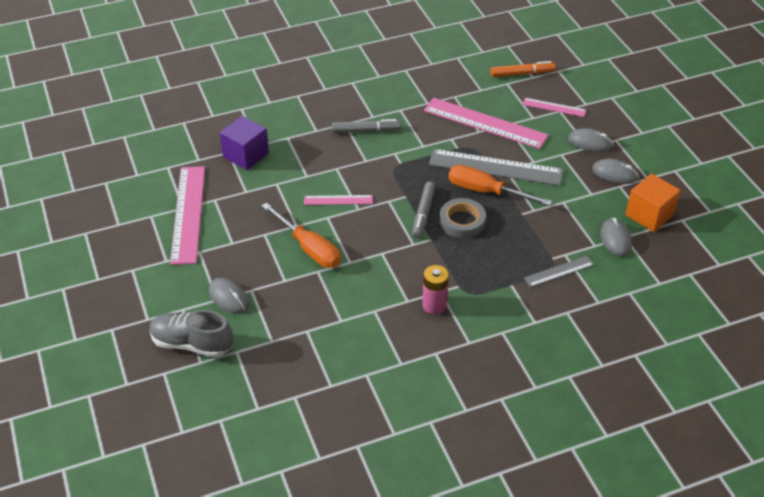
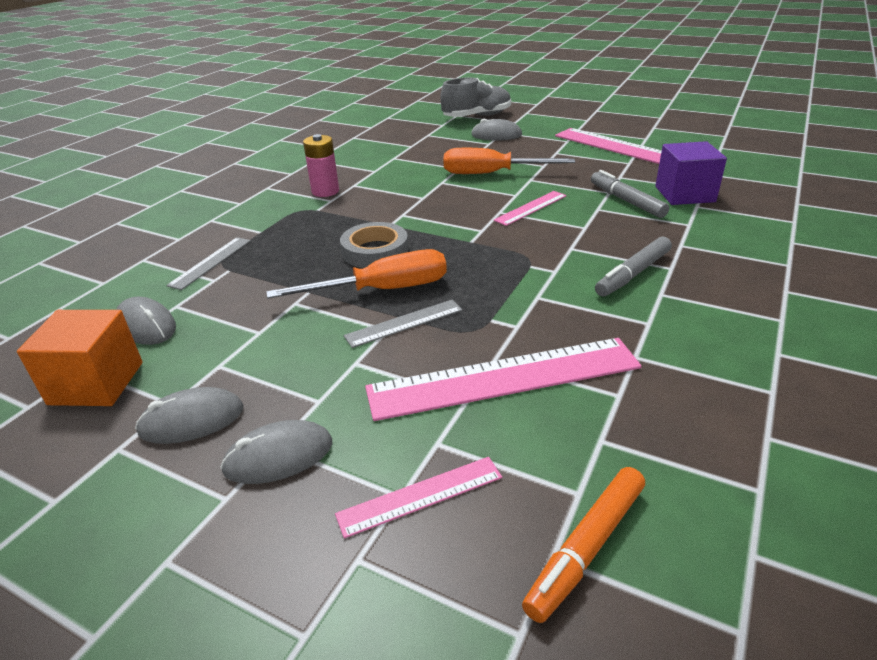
camera: 140 degrees right, 10 degrees down
grey marker [412,182,436,239] -> grey marker moved to [591,170,669,218]
grey ruler [429,149,563,186] -> grey ruler [344,300,463,348], size x0.50

